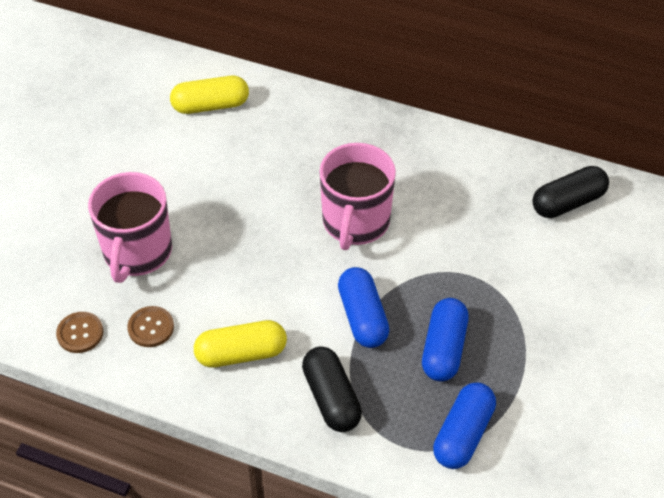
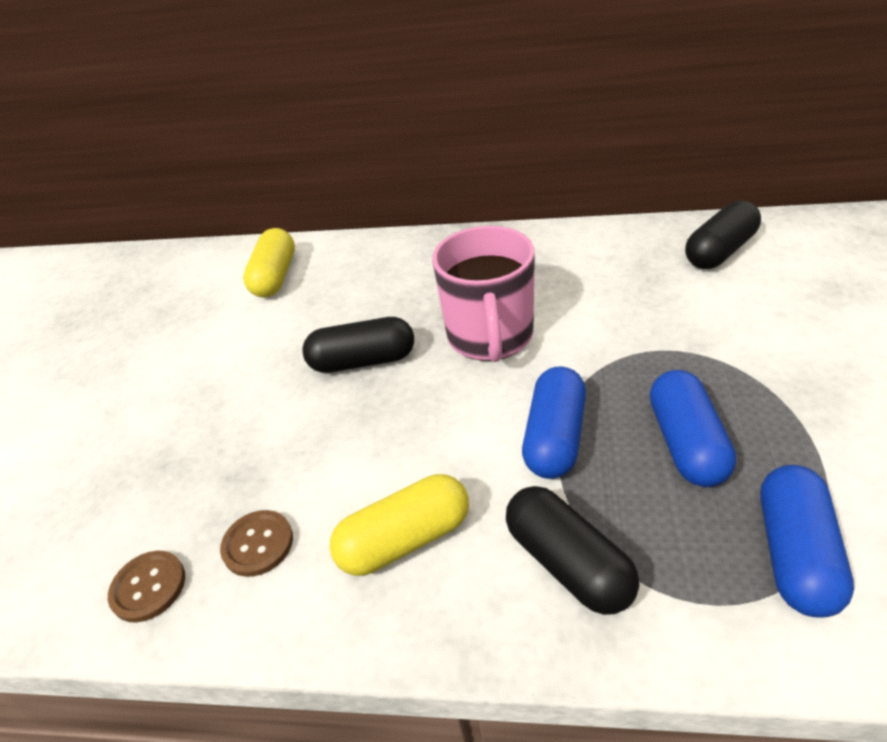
camera: 10 degrees left, 10 degrees down
pink mug [88,172,172,283] -> none
yellow capsule [170,76,249,114] -> yellow capsule turned 60 degrees counterclockwise [243,228,295,298]
blue capsule [338,267,389,348] -> blue capsule turned 45 degrees clockwise [522,367,586,479]
none -> black capsule [302,317,414,373]

